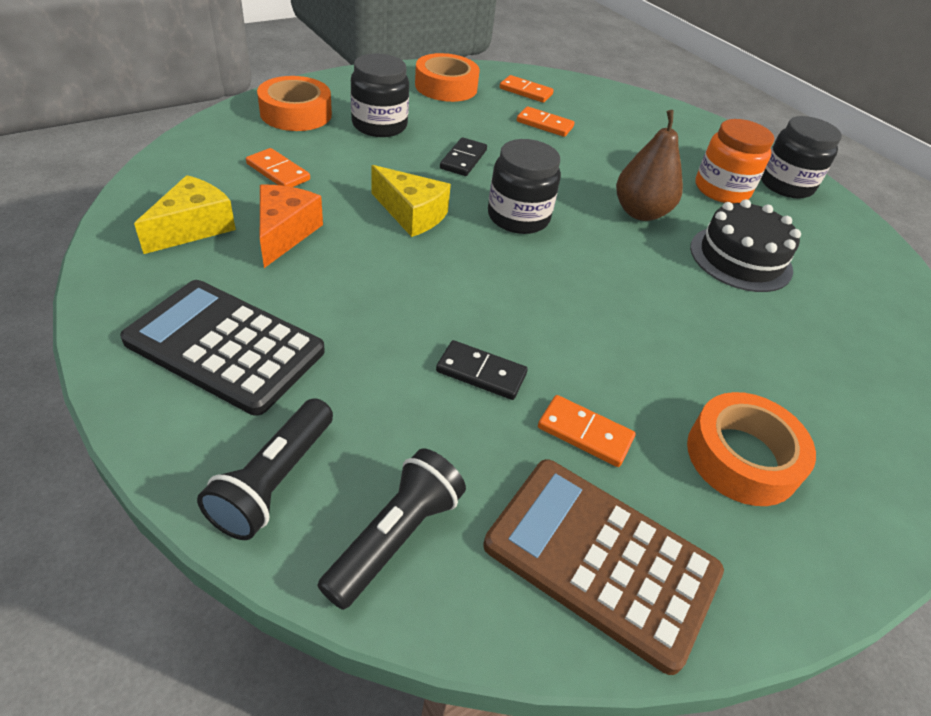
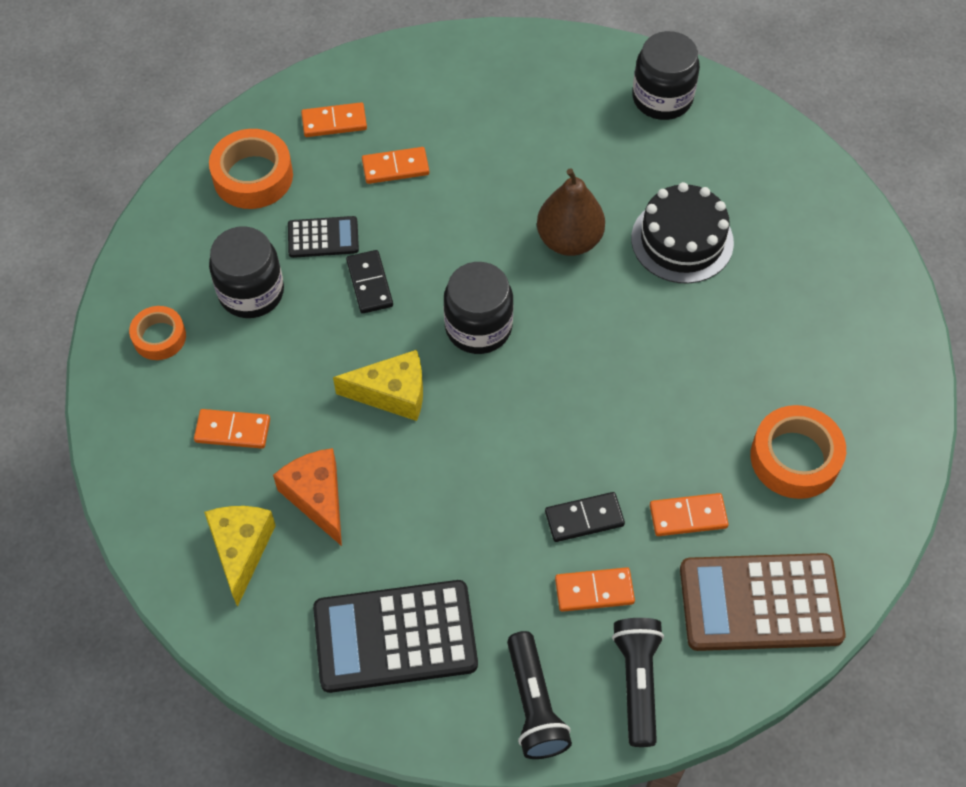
camera: 30 degrees left, 15 degrees up
orange tape [257,76,332,131] -> orange tape [129,306,186,360], size x0.62
orange jar [695,119,774,203] -> none
none -> black calculator [288,216,359,258]
none -> orange domino [555,567,635,612]

